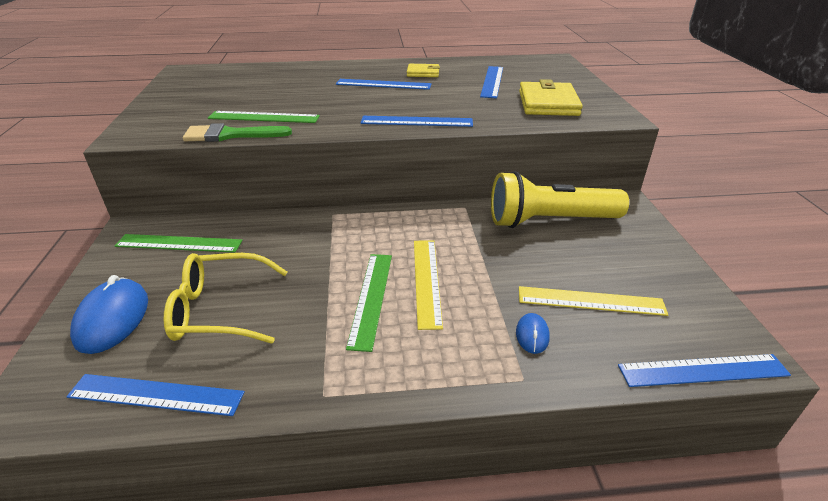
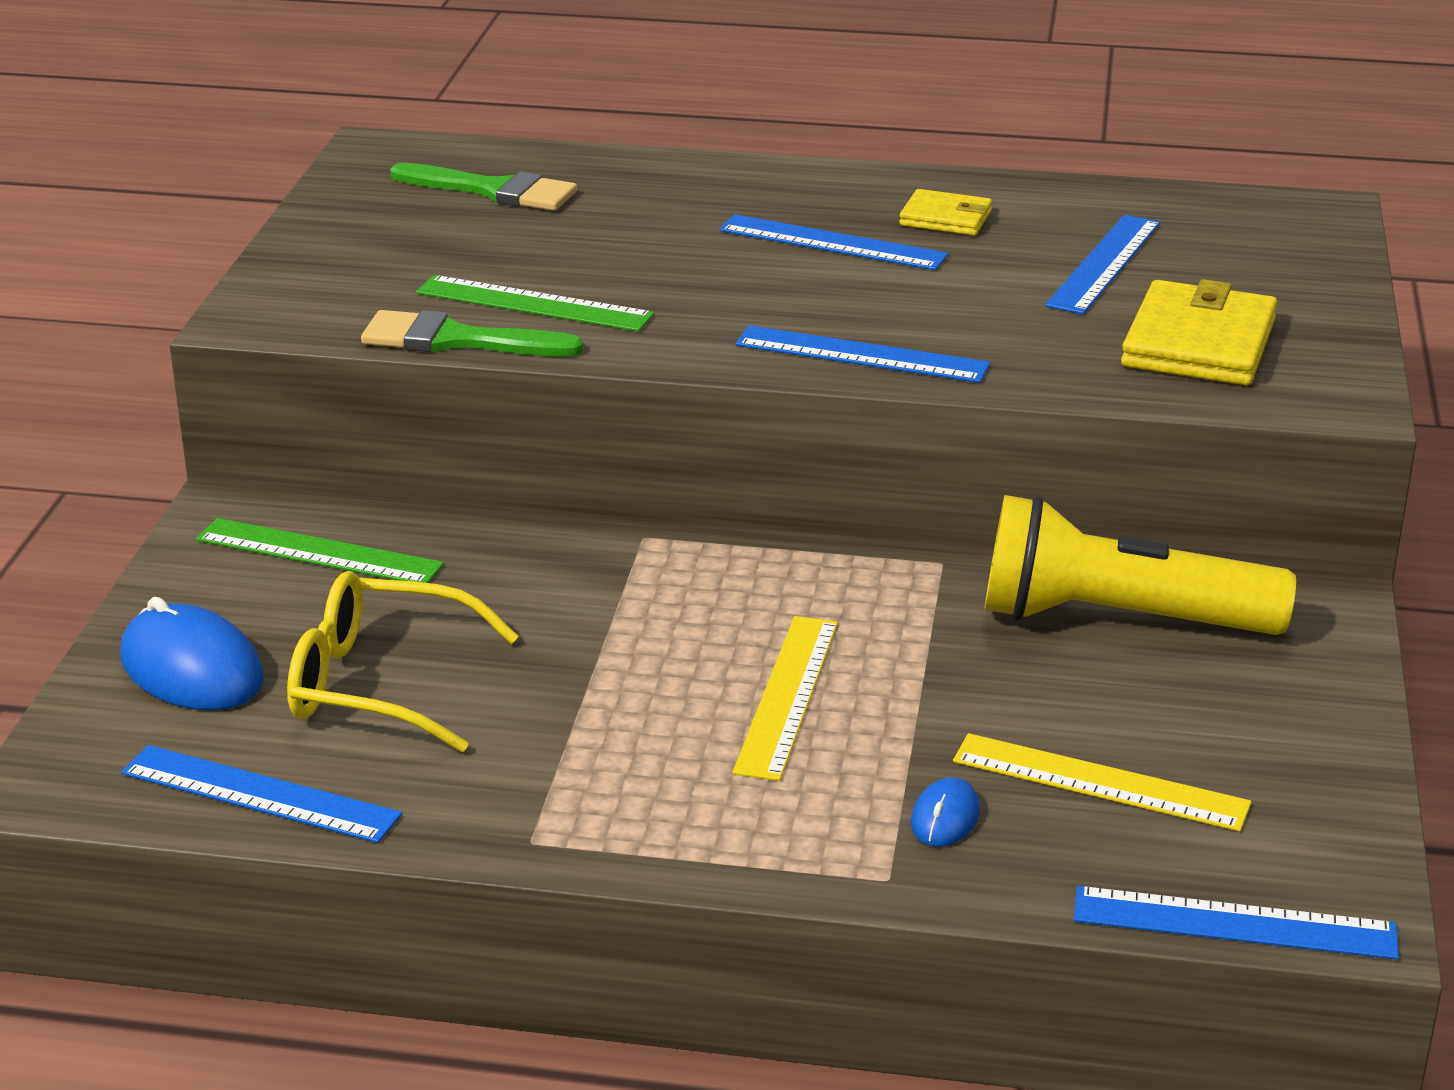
camera: 15 degrees right, 5 degrees down
blue mouse [70,275,148,354] -> blue mouse turned 60 degrees counterclockwise [120,597,264,710]
green ruler [346,254,392,352] -> none
none -> green brush [390,163,577,211]

